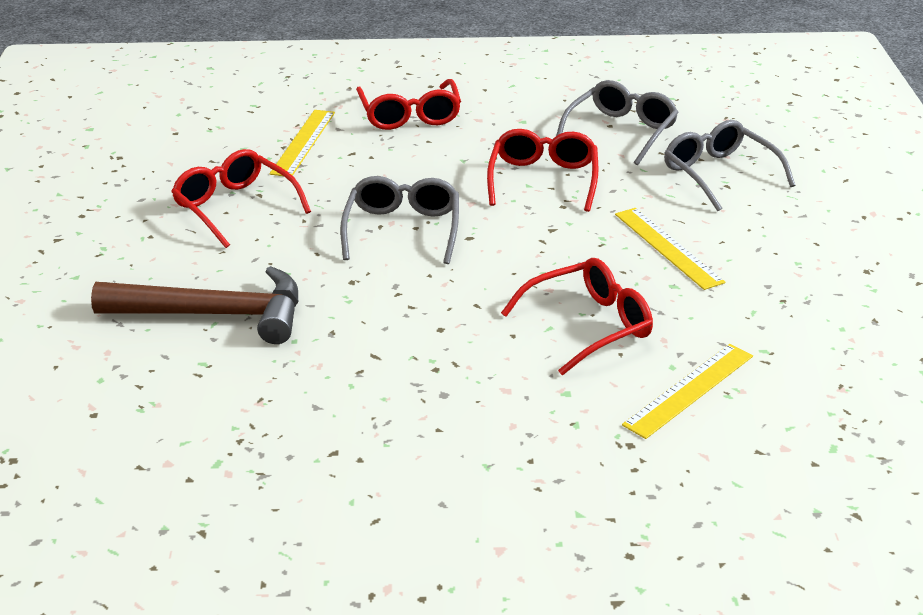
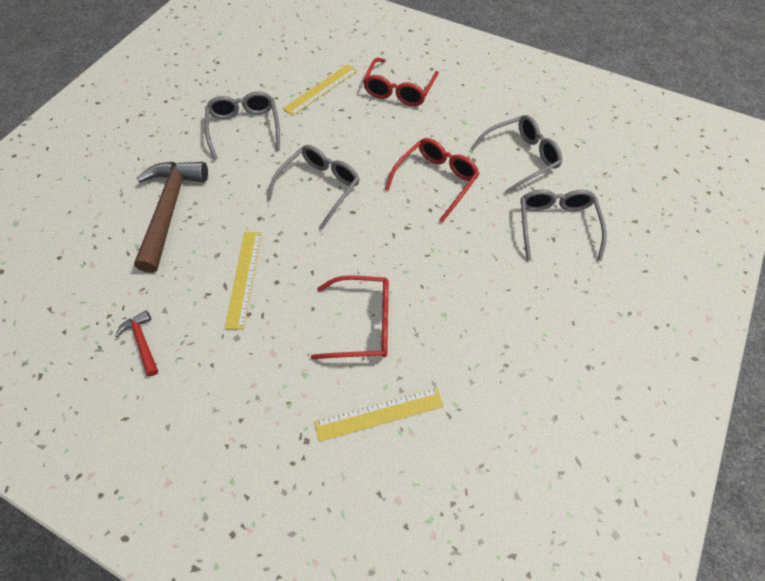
camera: 30 degrees right, 25 degrees up
brown hammer [91,266,299,344] -> brown hammer turned 120 degrees counterclockwise [134,161,208,273]
red glasses [171,149,311,248] -> grey glasses [205,91,280,160]
yellow ruler [615,208,725,290] -> yellow ruler moved to [225,232,262,330]
none -> red hammer [115,311,158,376]

